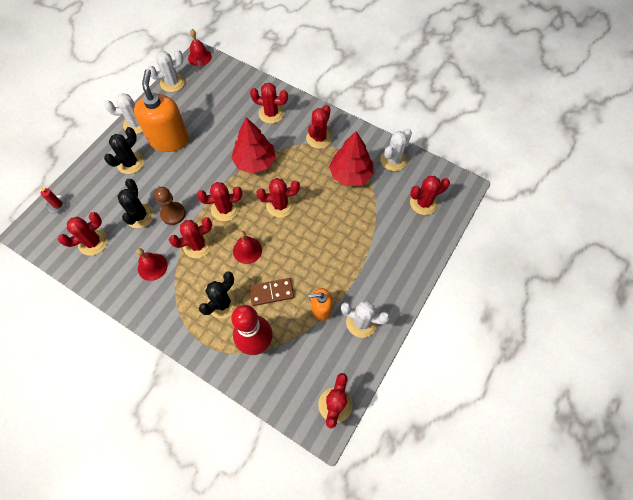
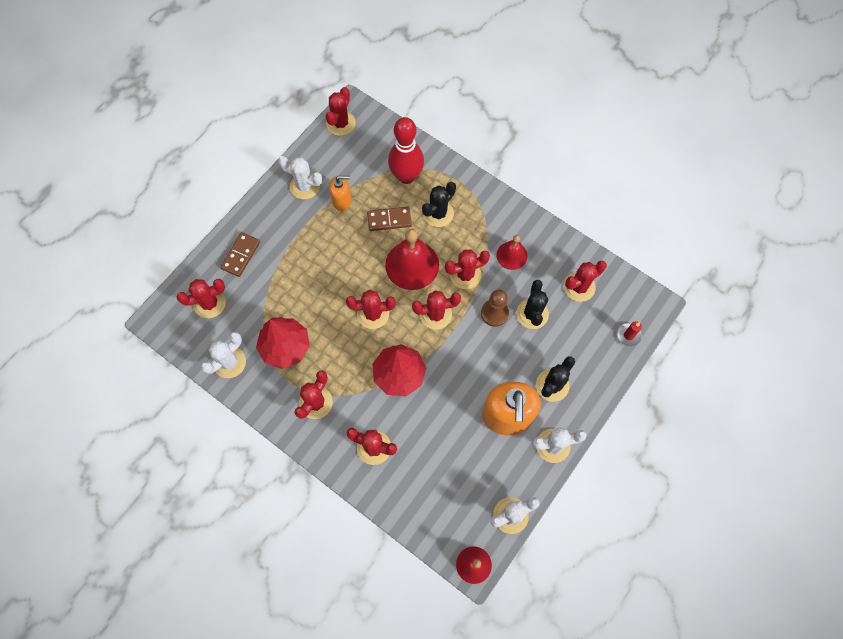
camera: 175 degrees left, 5 degrees up
red bell [233,231,262,264] -> red bell [385,229,439,290], size x1.73
none -> brown domino [220,232,260,277]

